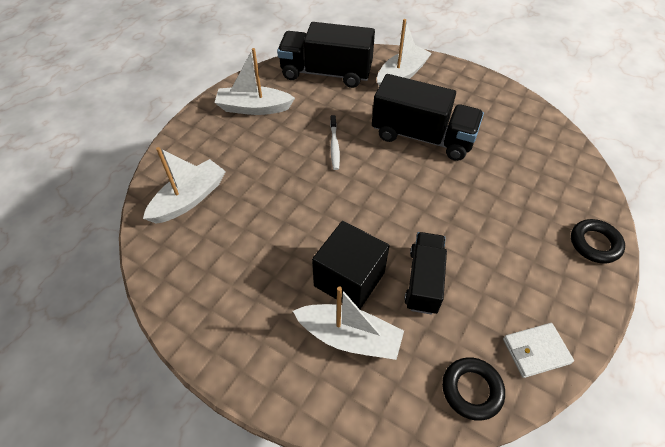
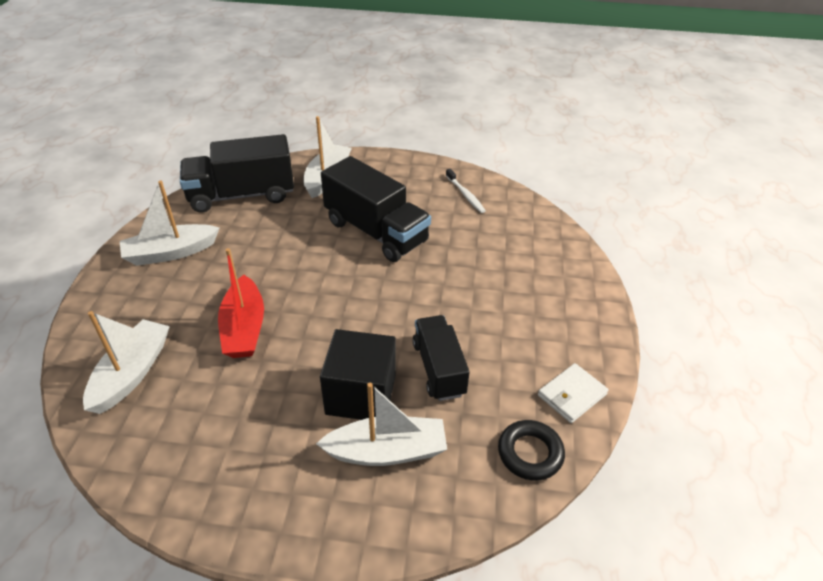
camera: 25 degrees left, 10 degrees down
white toothbrush [330,115,340,170] -> white toothbrush moved to [446,169,486,213]
black truck [372,74,484,161] -> black truck turned 45 degrees clockwise [321,156,431,262]
black ring [571,219,625,264] -> none
none -> red boat [218,248,264,358]

